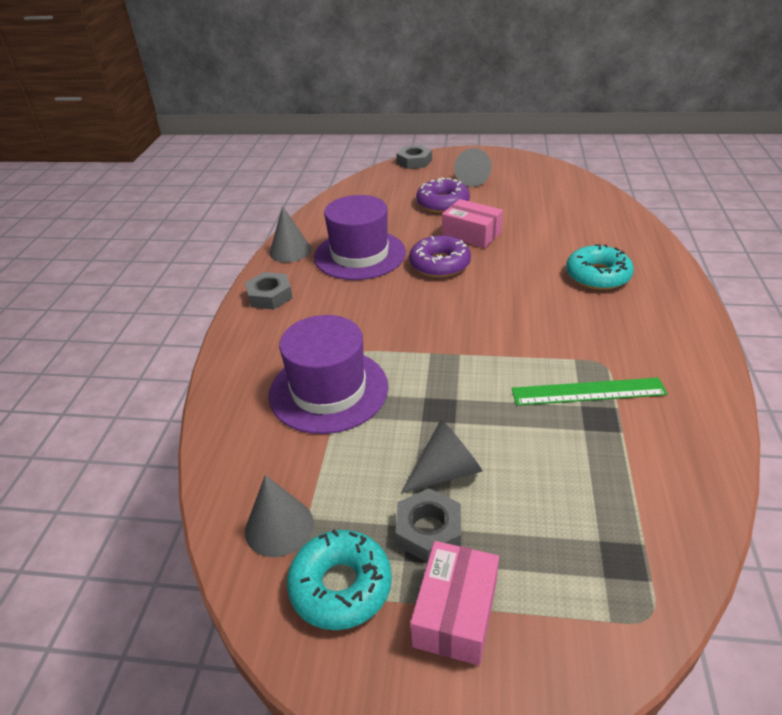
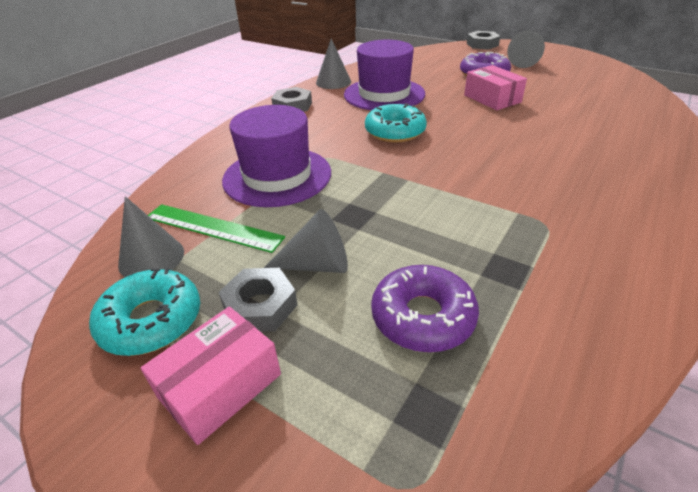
camera: 25 degrees right, 0 degrees up
purple donut [409,235,471,278] -> purple donut moved to [371,265,479,352]
green ruler [512,378,668,406] -> green ruler moved to [148,204,285,253]
turquoise donut [566,244,634,290] -> turquoise donut moved to [365,103,427,142]

